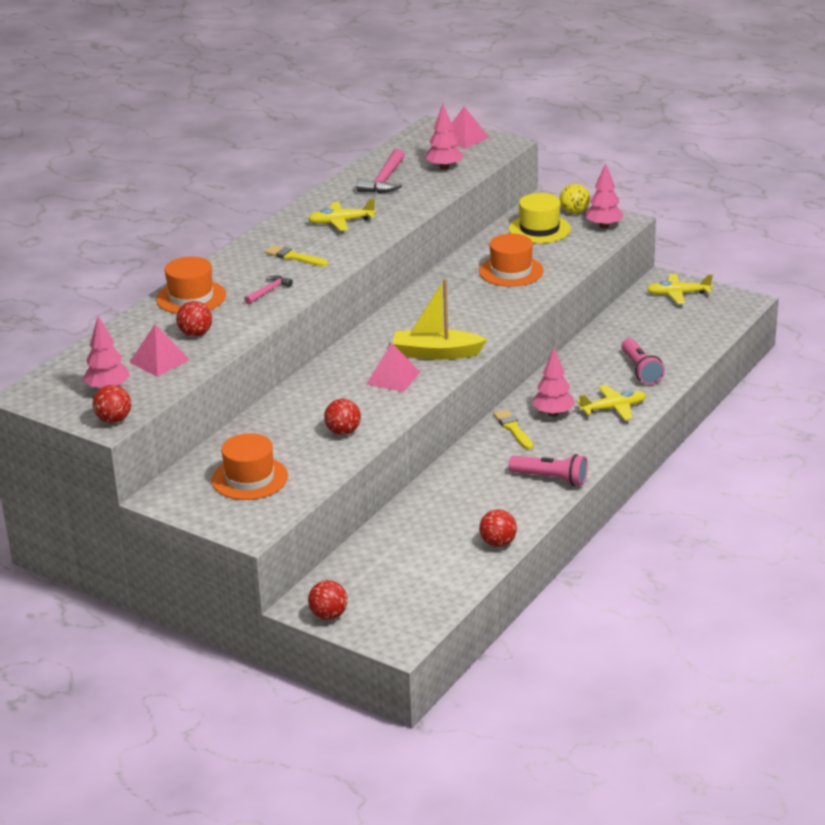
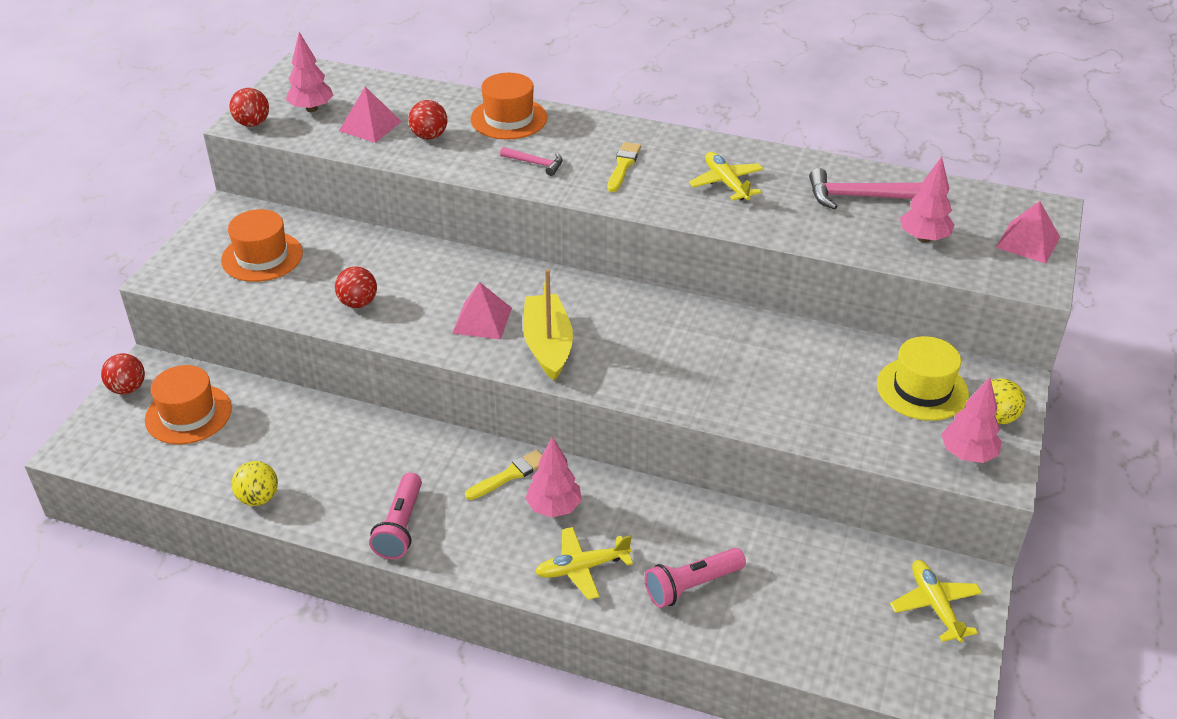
camera: 75 degrees right, 10 degrees up
orange hat [479,234,544,287] -> orange hat moved to [145,365,232,444]
red ball [479,509,517,547] -> yellow ball [232,461,278,506]
yellow plane [577,385,646,420] -> yellow plane turned 105 degrees clockwise [535,527,633,600]

